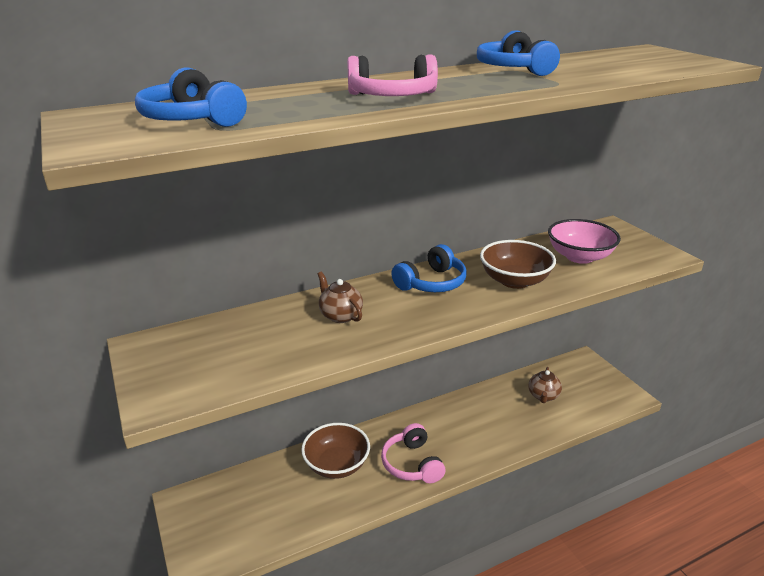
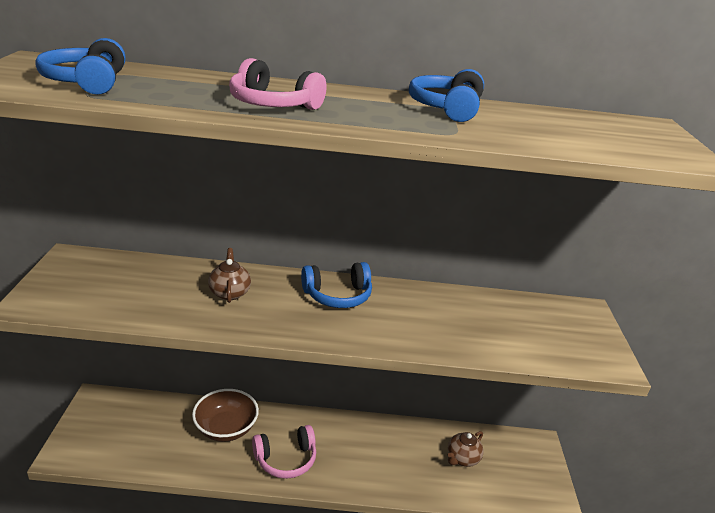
camera: 25 degrees right, 0 degrees up
pink headphones [381,423,445,483] -> pink headphones turned 120 degrees counterclockwise [252,425,316,479]
brown bowl [480,240,556,289] -> none
pink bowl [548,219,621,264] -> none

